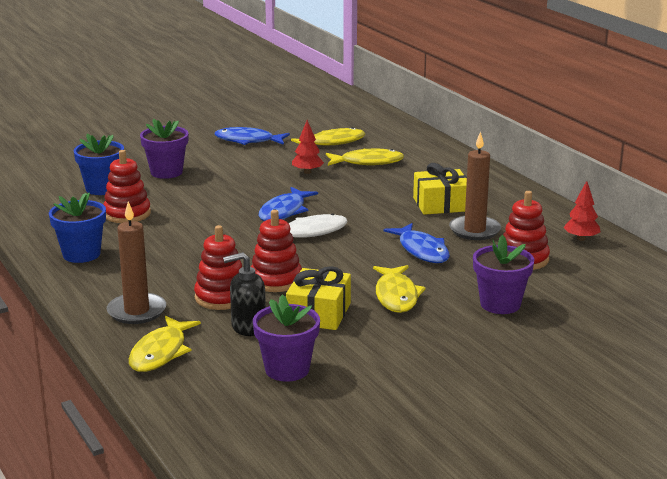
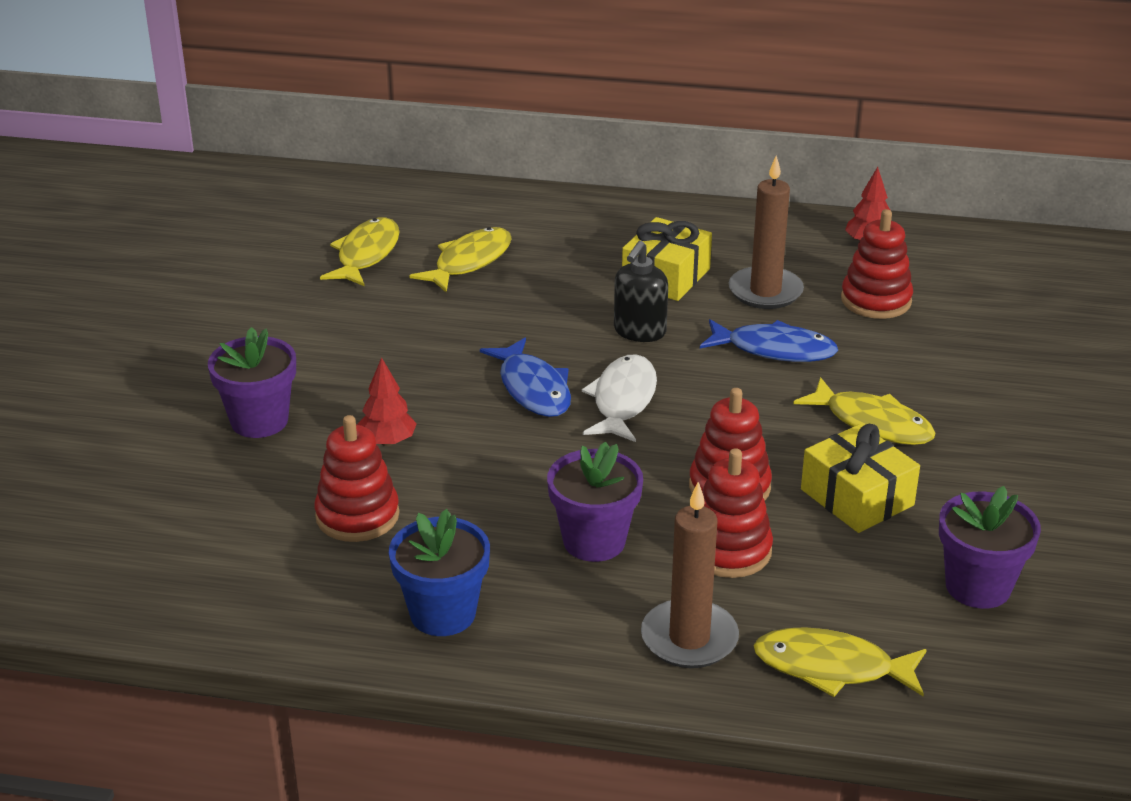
camera: 50 degrees left, 10 degrees up
blue flower pot [73,134,124,195] -> none
yellow fish [129,316,201,372] -> yellow fish turned 135 degrees clockwise [753,627,927,697]
blue fish [214,127,290,145] -> none
black soap dispenser [223,252,266,336] -> black soap dispenser moved to [614,241,668,342]
red tree [292,120,324,174] -> red tree moved to [357,357,417,446]
purple flower pot [473,235,534,314] -> purple flower pot moved to [547,442,643,562]

